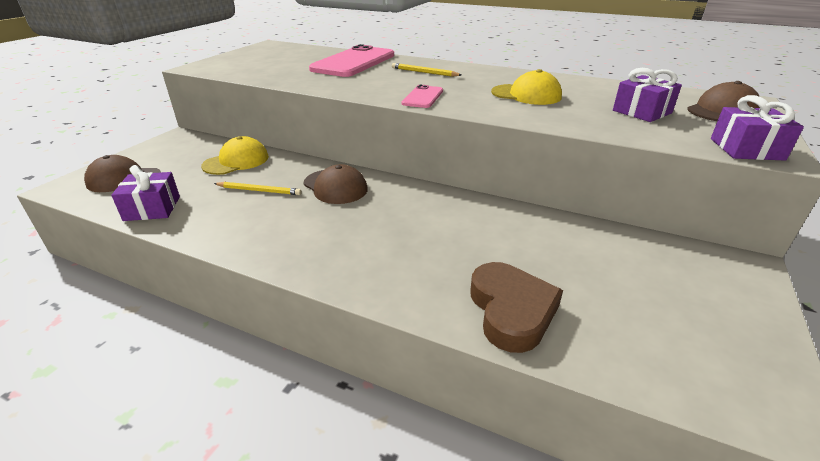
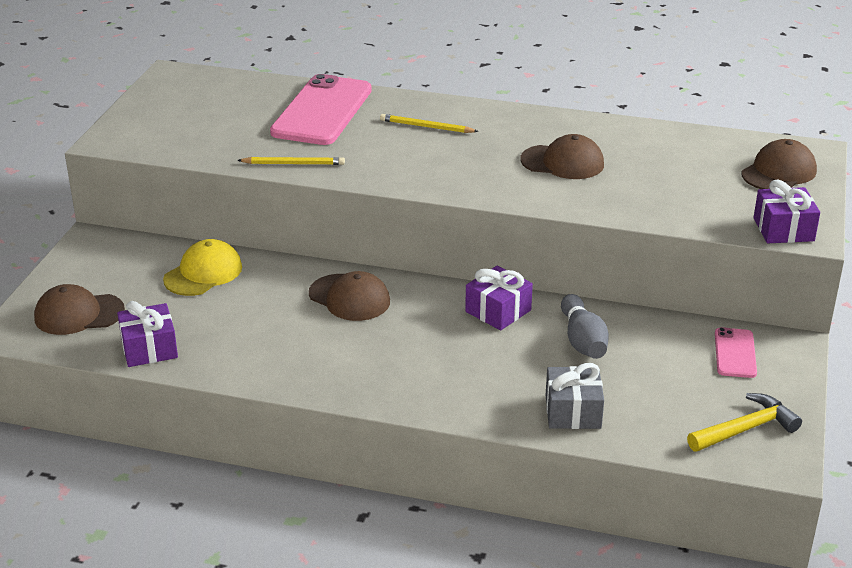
camera: 10 degrees left, 0 degrees up
yellow pencil [214,182,302,195] -> yellow pencil moved to [237,157,345,165]
pink phone [402,85,443,108] -> pink phone moved to [715,327,757,378]
brown heart [470,262,563,353] -> grey gift [546,363,604,429]
yellow cap [491,69,562,105] -> brown cap [520,134,604,179]
purple gift [613,68,682,122] -> purple gift moved to [465,266,533,330]
none -> grey bowling pin [561,294,609,359]
none -> yellow hammer [687,393,802,452]

